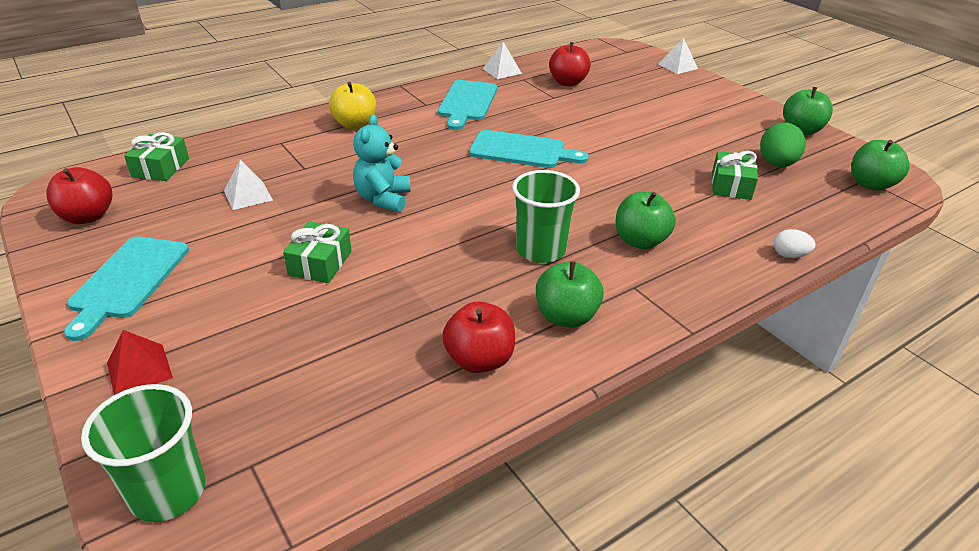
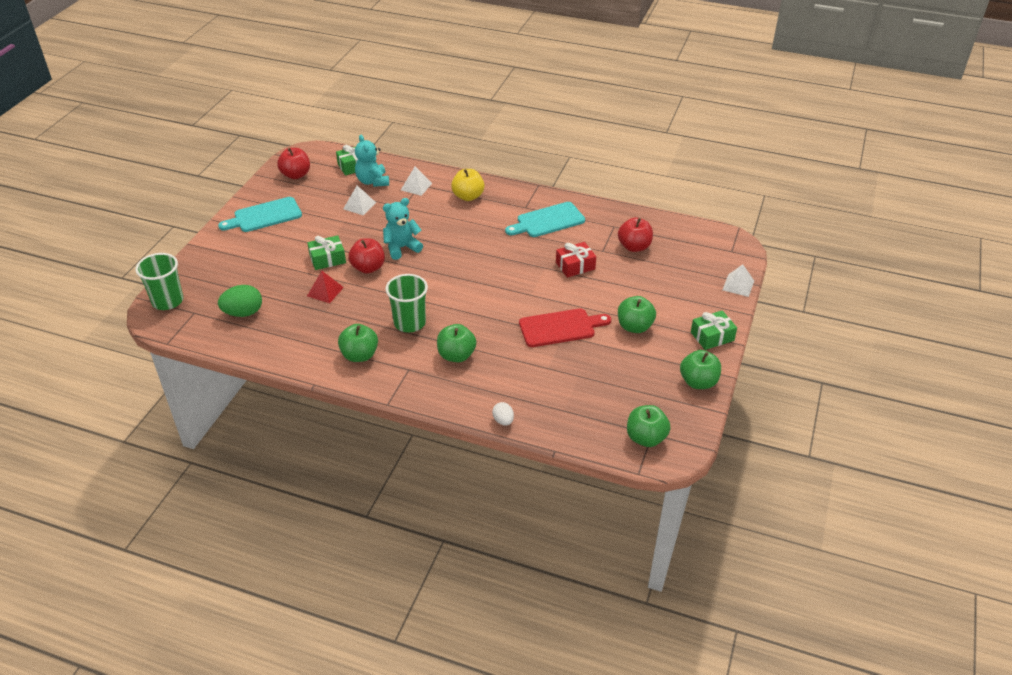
camera: 55 degrees right, 5 degrees up
red pyramid [107,330,173,395] -> red pyramid moved to [307,271,344,303]
red apple [442,302,515,373] -> red apple moved to [348,238,385,274]
turquoise cutting board [469,130,589,168] -> none
white pyramid [483,42,522,79] -> white pyramid moved to [401,167,432,196]
green gift [712,151,758,200] -> green gift moved to [691,310,737,350]
green egg [760,122,806,167] -> green egg moved to [218,285,262,317]
none -> turquoise teddy bear [355,135,389,187]
none -> red cutting board [519,308,611,347]
none -> red gift [556,242,596,278]
none -> green apple [618,296,656,333]

